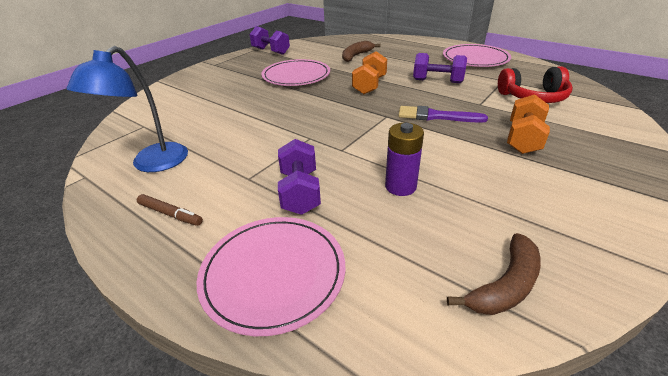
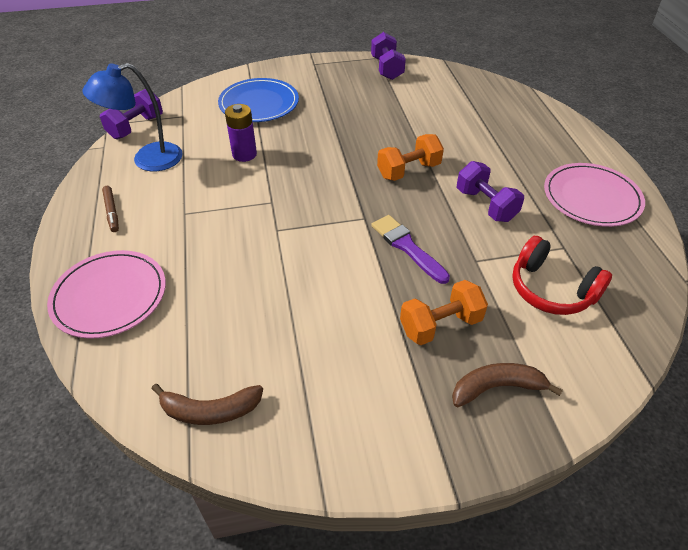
camera: 40 degrees right, 10 degrees up
pink plate [261,59,330,86] -> none
purple dumbbell [278,139,321,215] -> purple dumbbell moved to [100,89,163,139]
brown banana [342,41,381,62] -> brown banana moved to [452,363,563,408]
purple battery [385,123,424,196] -> purple battery moved to [225,104,257,162]
none -> blue plate [218,78,299,122]

